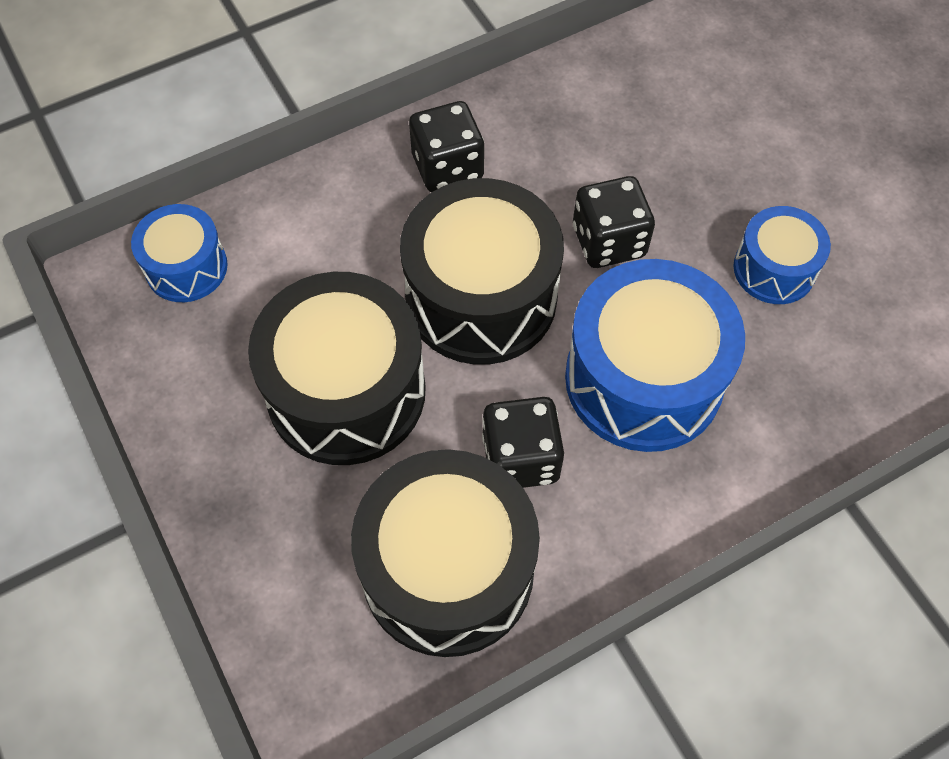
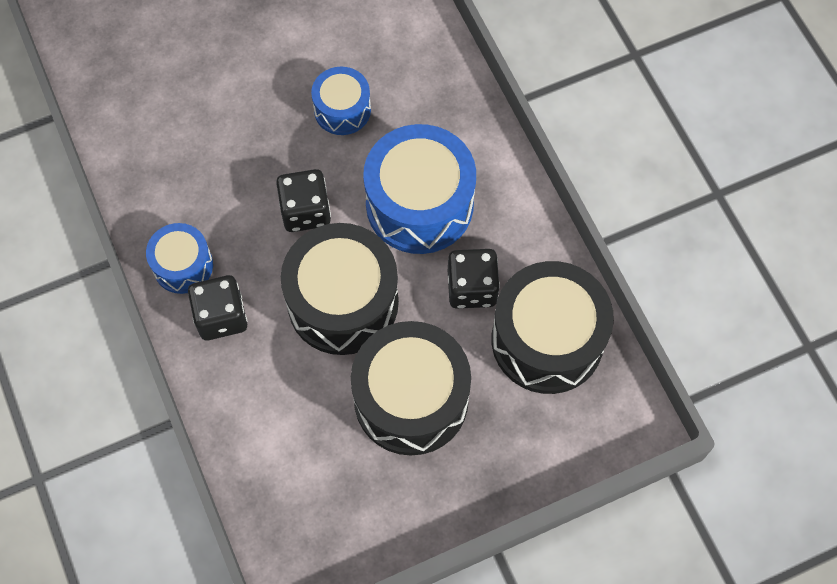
camera: 85 degrees left, 5 degrees up
blue drum [131,204,228,302] -> blue drum moved to [146,223,213,294]

